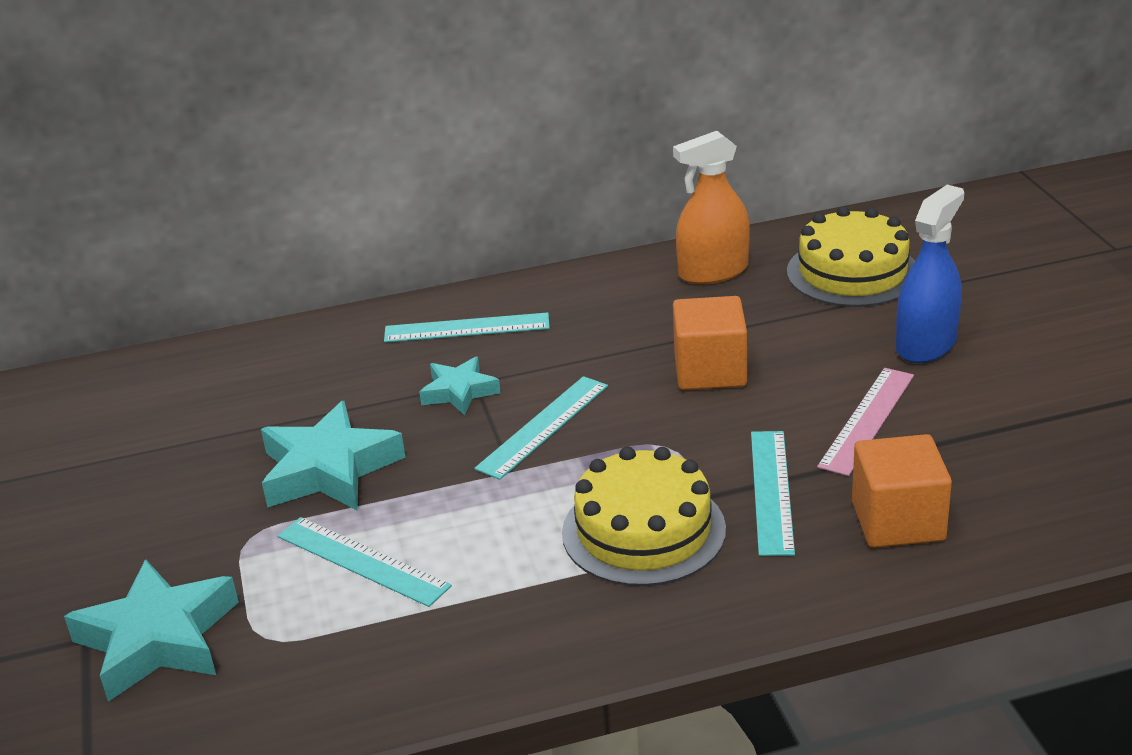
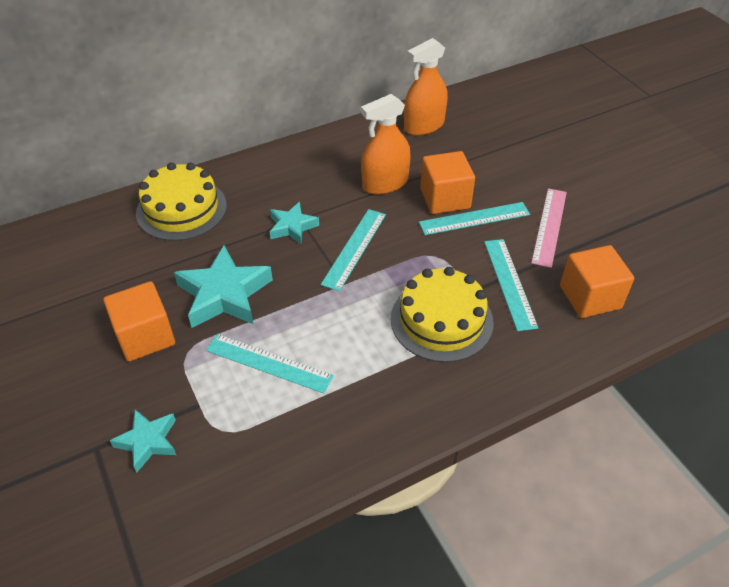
camera: 15 degrees left, 15 degrees up
turquoise star [64,559,239,702] -> turquoise star [110,409,176,472], size x0.58
turquoise ruler [384,312,550,342] -> turquoise ruler moved to [419,202,530,235]
yellow cake [787,207,915,307] -> yellow cake moved to [136,162,227,241]
blue spray bottle [896,185,964,363] -> none
none -> orange cube [103,281,175,361]
none -> orange spray bottle [361,94,411,194]

